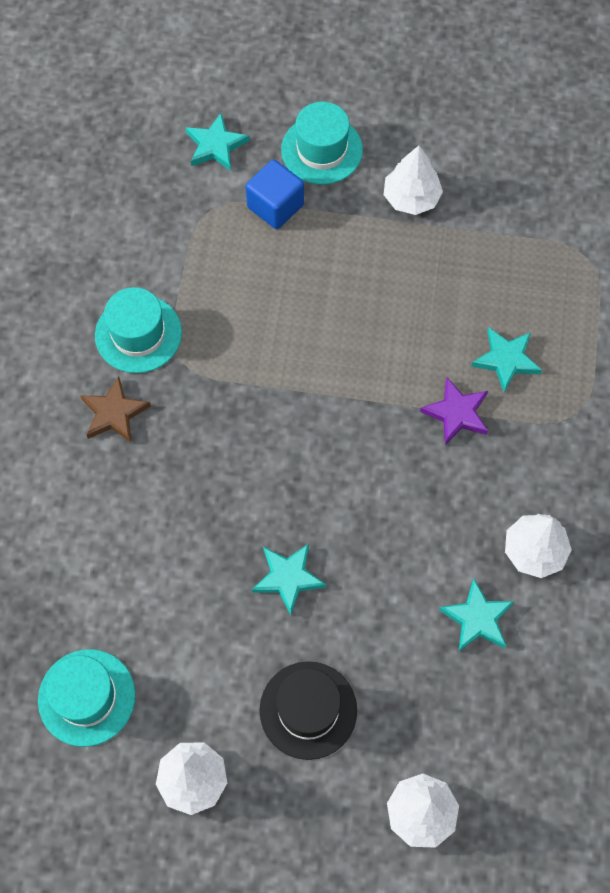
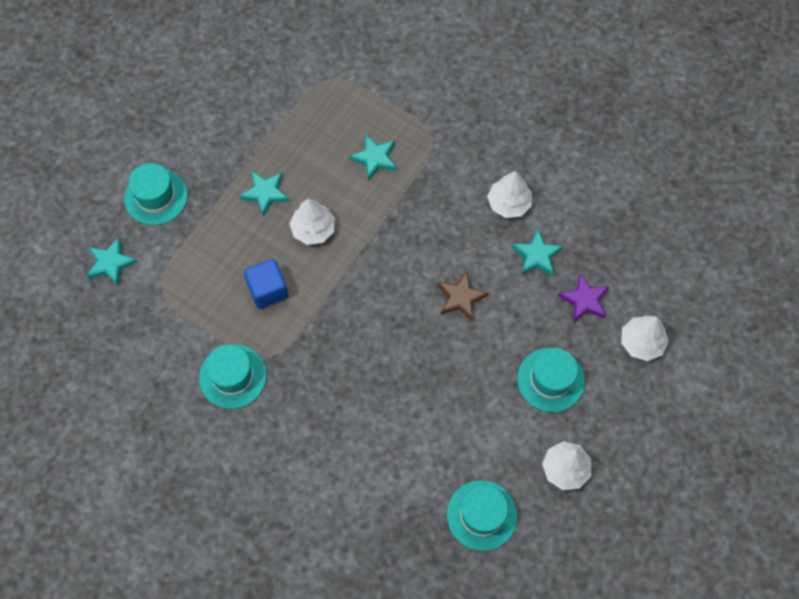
camera: 65 degrees left, 0 degrees up
brown star [80,376,151,442] -> brown star moved to [438,271,488,321]
blue cube [246,159,304,229] -> blue cube moved to [244,259,288,309]
turquoise star [252,544,326,615] -> turquoise star moved to [239,171,290,216]
black hat [260,661,357,760] -> turquoise hat [517,348,585,412]
white tree [383,145,443,215] -> white tree moved to [289,198,335,245]
purple star [420,378,488,445] -> purple star moved to [558,273,610,323]

